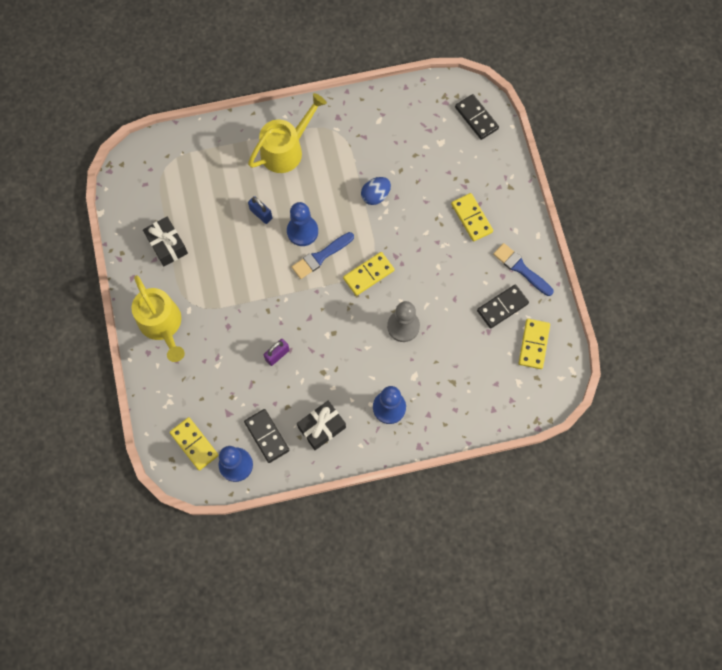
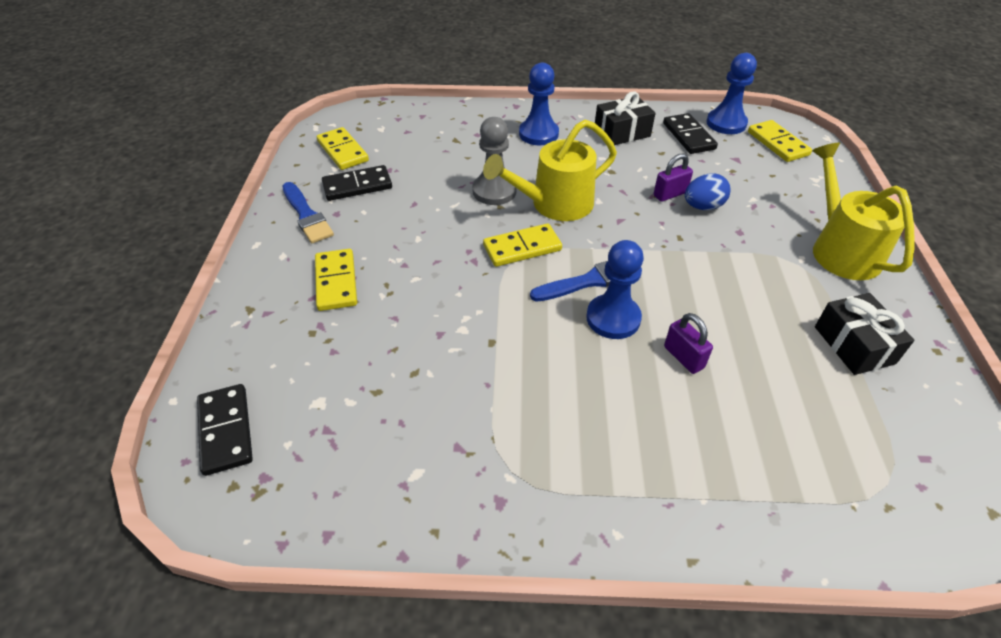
camera: 165 degrees left, 25 degrees down
yellow watering can [248,93,327,173] -> yellow watering can moved to [483,119,617,221]
blue padlock [248,196,273,224] -> purple padlock [664,313,713,374]
blue egg [361,177,391,205] -> blue egg moved to [685,173,731,210]
yellow domino [519,319,550,369] -> yellow domino turned 60 degrees counterclockwise [317,127,369,170]

